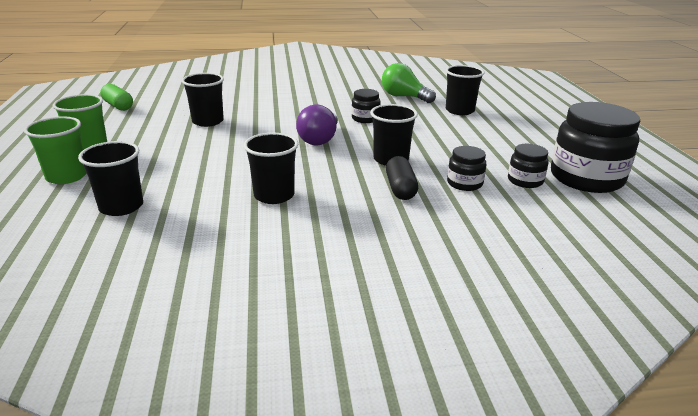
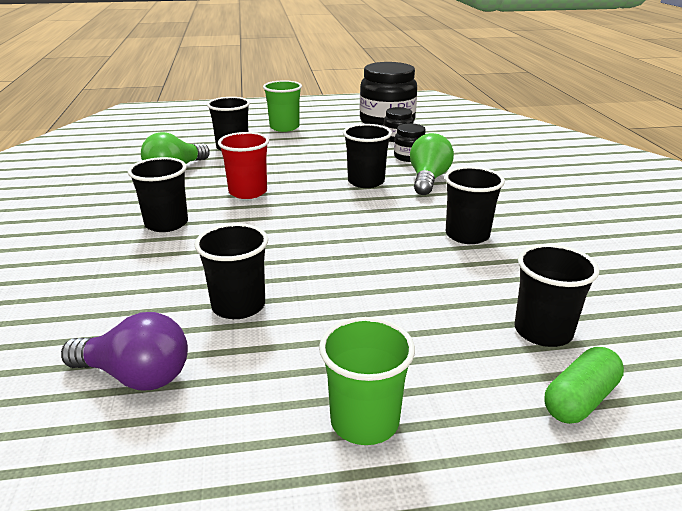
camera: 90 degrees left, 0 degrees up
green cup [24,116,87,184] -> green cup moved to [263,80,302,132]
green capsule [100,84,133,111] -> green capsule moved to [544,347,624,424]
purple light bulb [296,105,338,145] -> purple light bulb moved to [61,312,188,391]
black jar [352,89,381,123] -> red cup [218,132,269,199]
black capsule [386,156,418,200] -> green light bulb [410,133,454,195]
none -> black cup [128,157,188,232]

